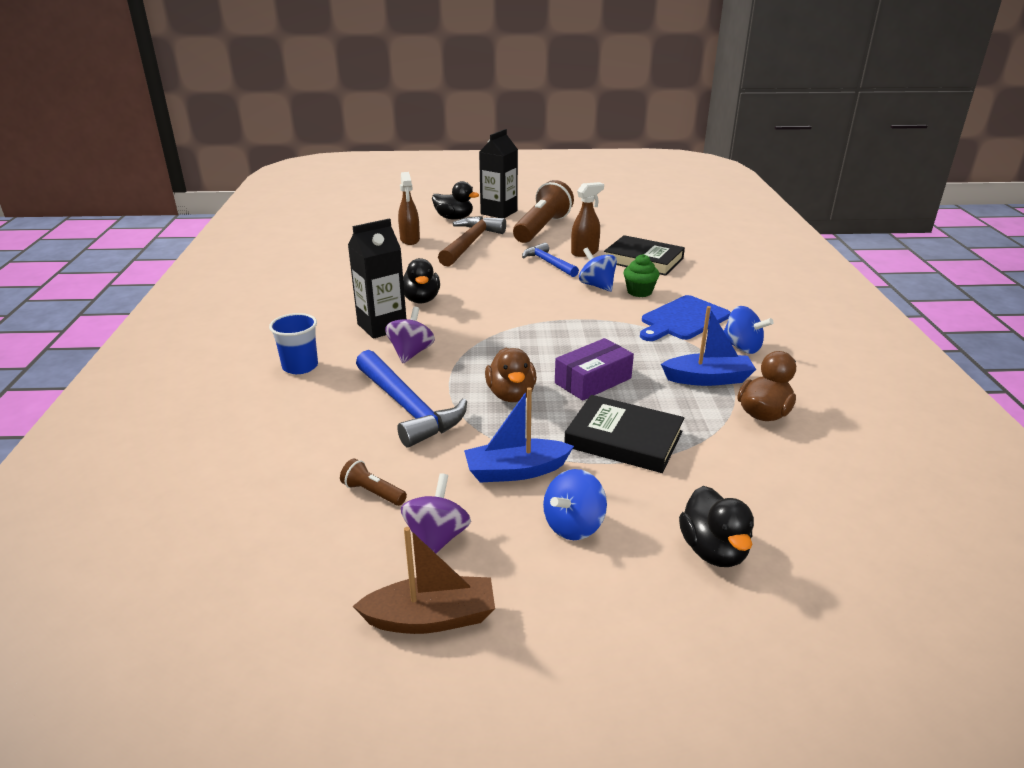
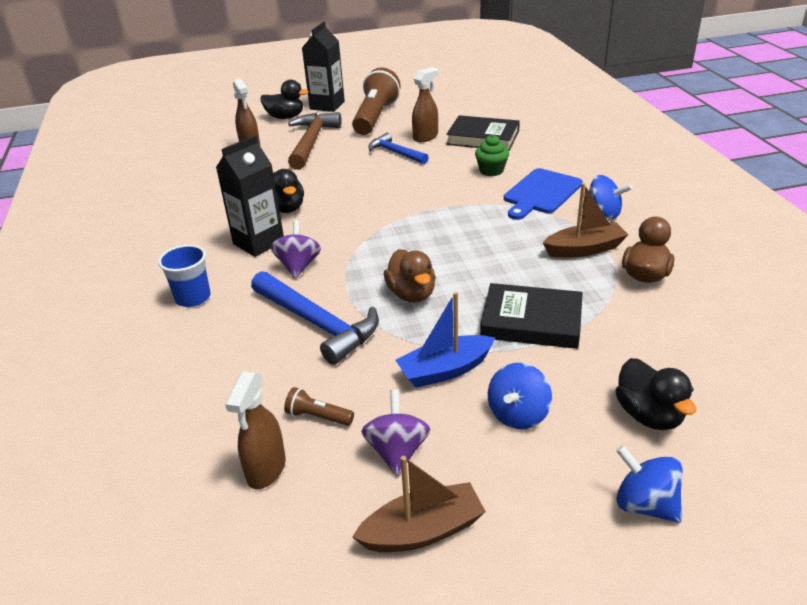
camera: 10 degrees left, 5 degrees up
purple box [555,338,634,401] -> none
blue spinning top [579,247,617,292] -> blue spinning top moved to [616,445,683,523]
blue boat [661,306,756,386] -> brown boat [543,183,628,258]
none -> brown spray bottle [225,371,286,489]

